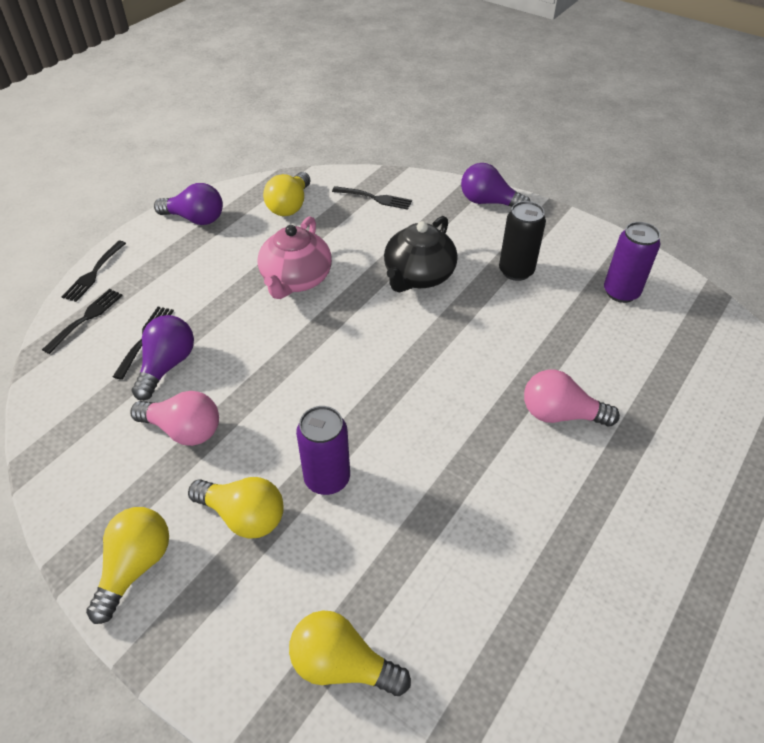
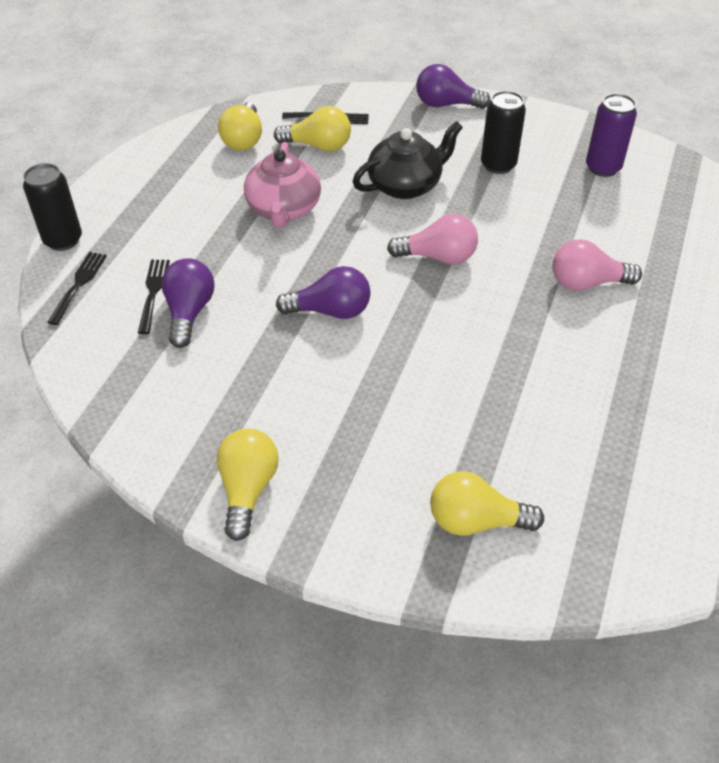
camera: 15 degrees left, 0 degrees up
black fork [62,241,126,302] -> black can [23,163,82,251]
pink light bulb [130,391,219,446] -> pink light bulb moved to [387,214,478,264]
purple light bulb [154,183,223,225] -> purple light bulb moved to [276,266,371,319]
yellow light bulb [188,477,284,538] -> yellow light bulb moved to [274,106,351,152]
purple can [296,406,350,495] -> none
black teapot [384,216,458,292] -> black teapot turned 135 degrees counterclockwise [353,121,463,199]

